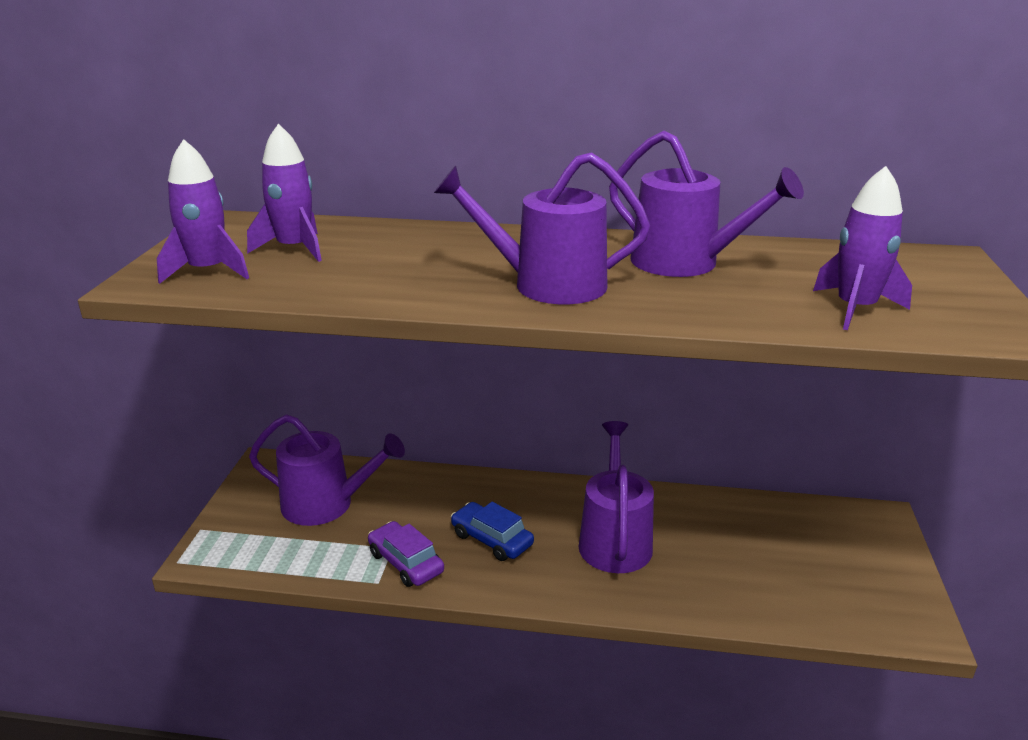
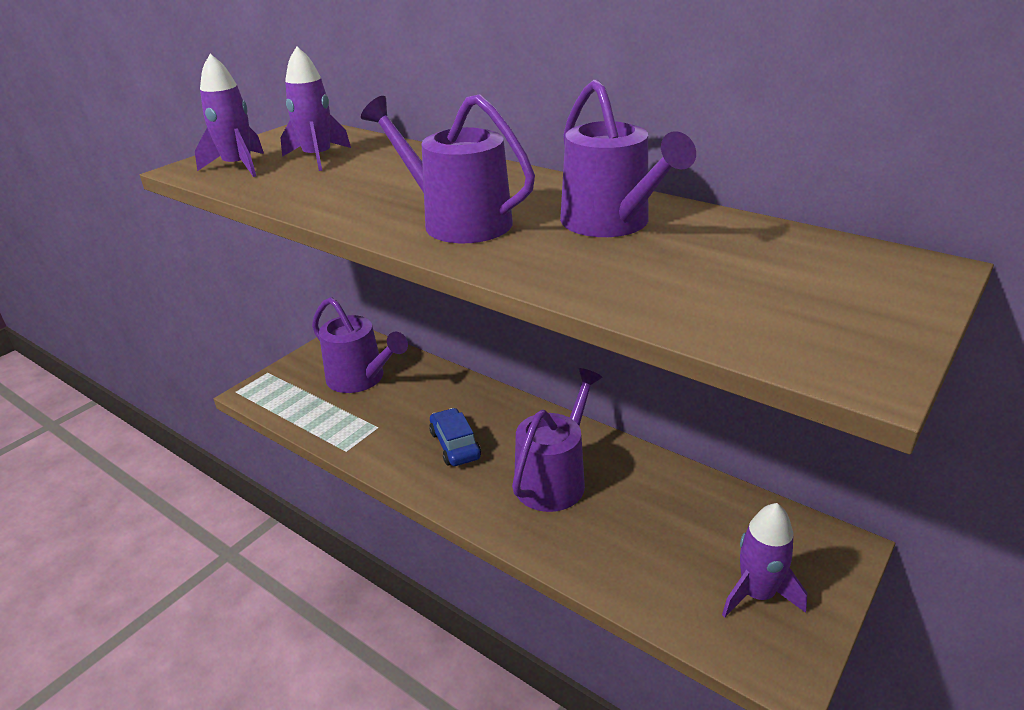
camera: 30 degrees right, 5 degrees up
purple car [368,521,444,587] -> none
purple rocket [813,166,912,330] -> purple rocket moved to [722,503,807,617]

